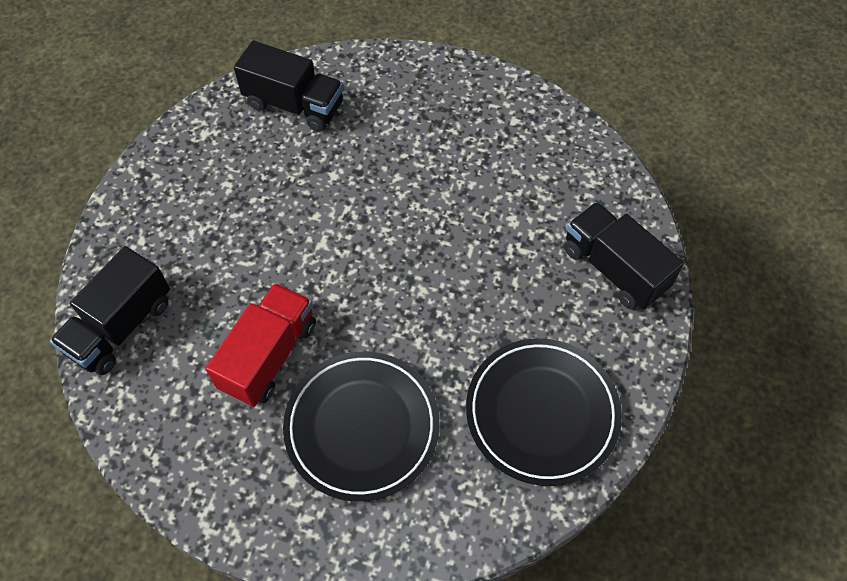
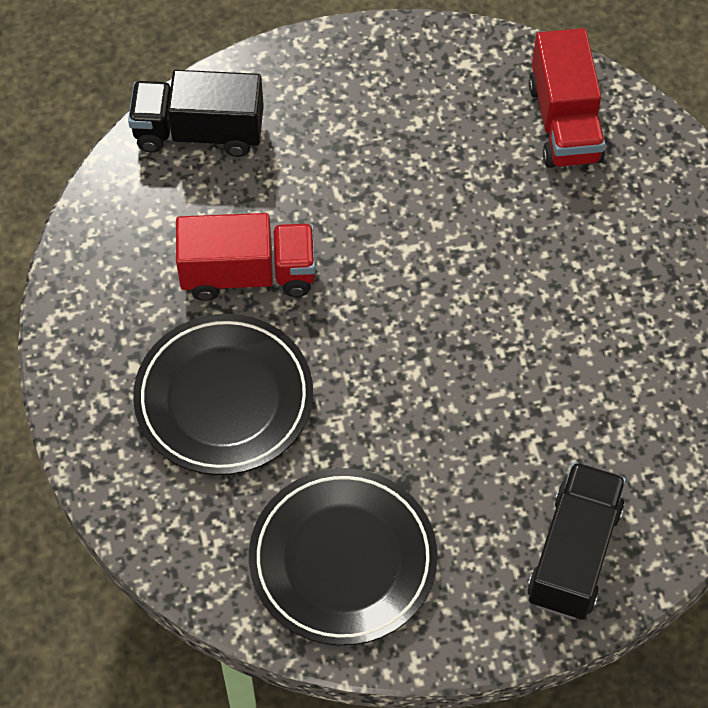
camera: 60 degrees right, 0 degrees up
black truck [234,41,344,132] -> red truck [529,28,605,168]

